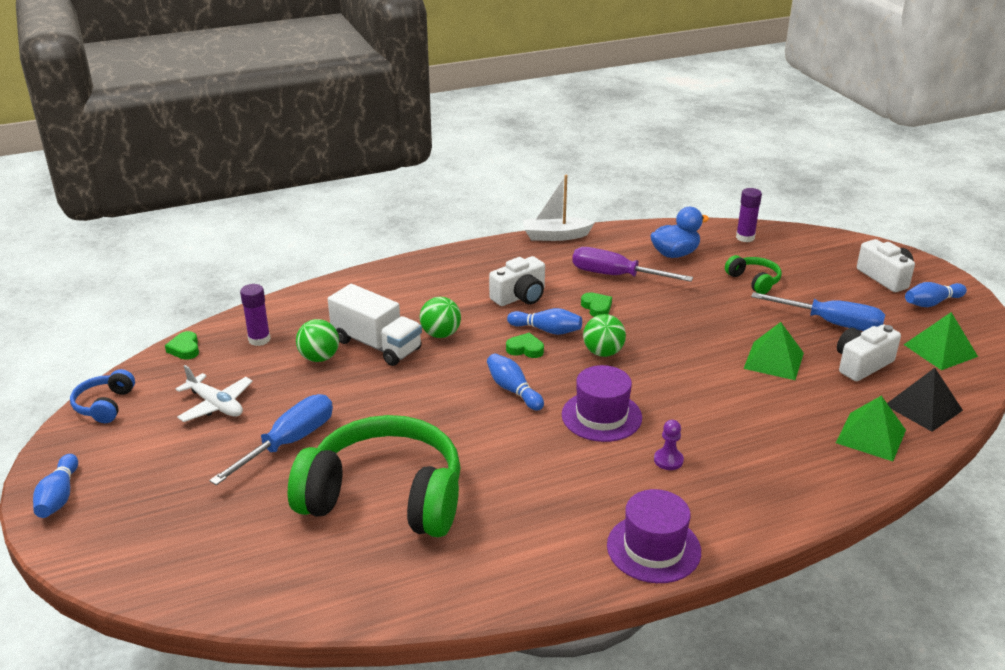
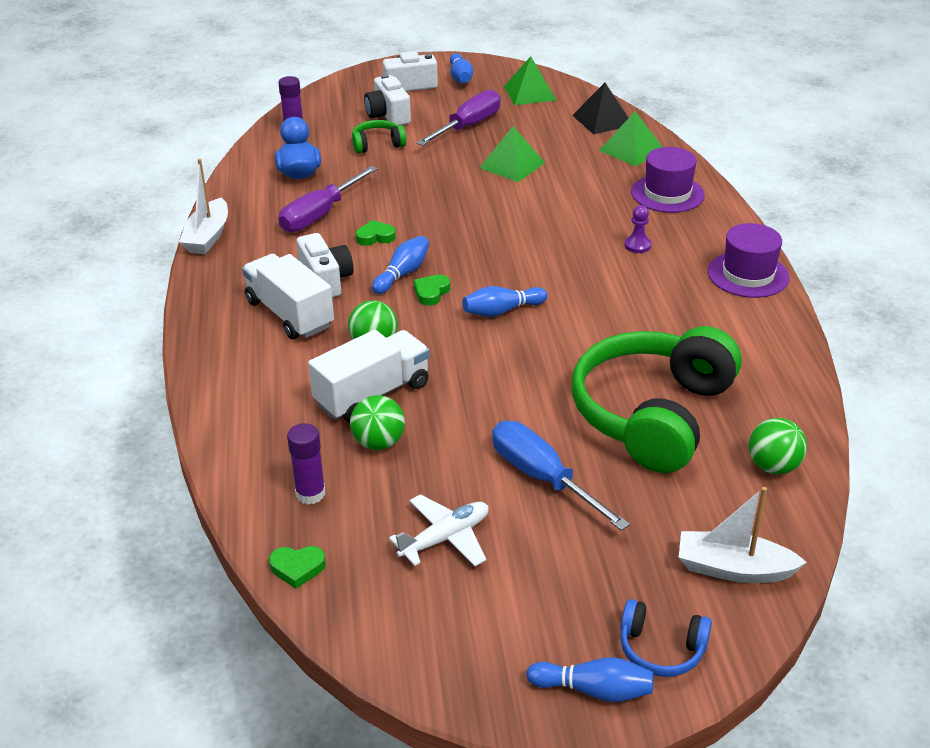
camera: 75 degrees left, 5 degrees up
blue headphones [70,369,135,423] -> blue headphones moved to [620,599,712,677]
purple hat [562,365,642,442] -> purple hat moved to [631,147,705,213]
green ball [583,314,626,357] -> green ball moved to [749,418,807,474]
blue screwdriver [751,292,885,331] -> purple screwdriver [416,90,500,146]
white camera [837,324,901,381] -> white camera moved to [364,74,411,125]
none -> white truck [242,254,334,339]
none -> white boat [679,487,807,583]

